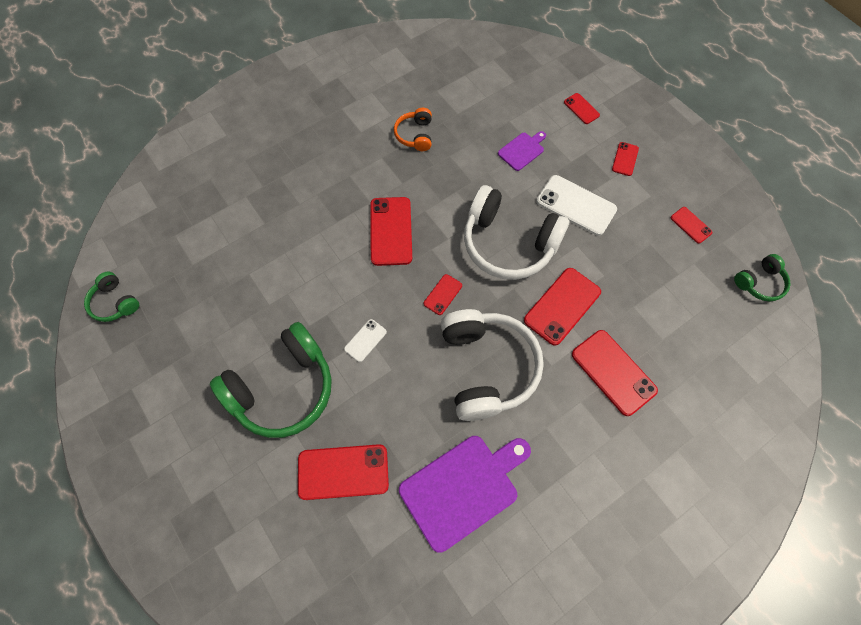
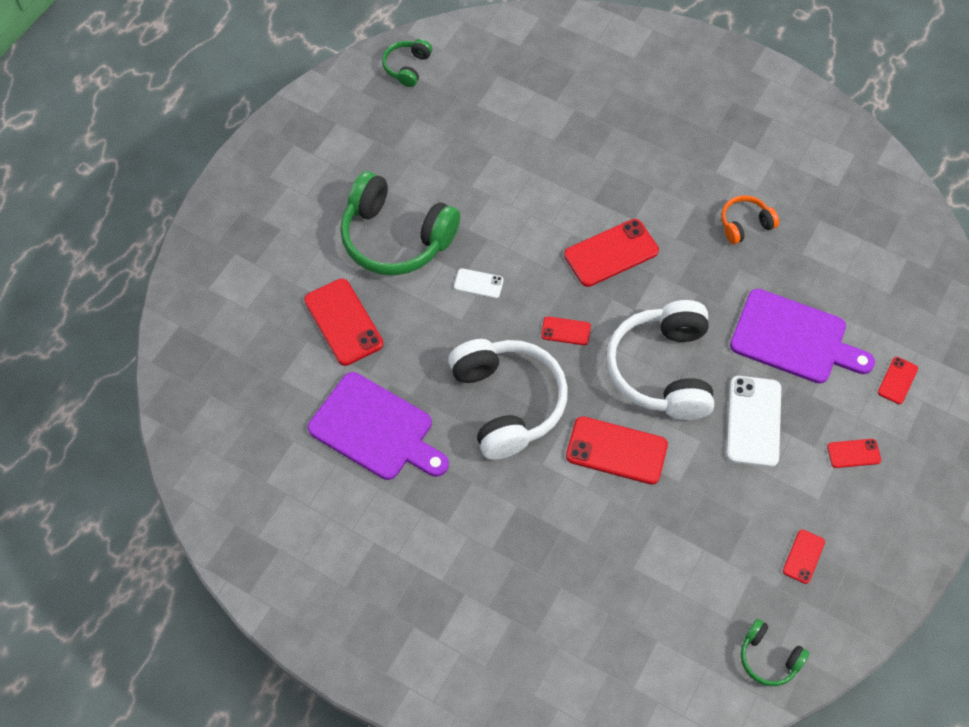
camera: 65 degrees right, 5 degrees down
white headphones [441,309,544,421] -> white headphones turned 75 degrees counterclockwise [448,339,568,460]
purple cutting board [498,131,546,171] -> purple cutting board [730,289,875,384], size x2.00
red phone [572,330,658,416] -> none

